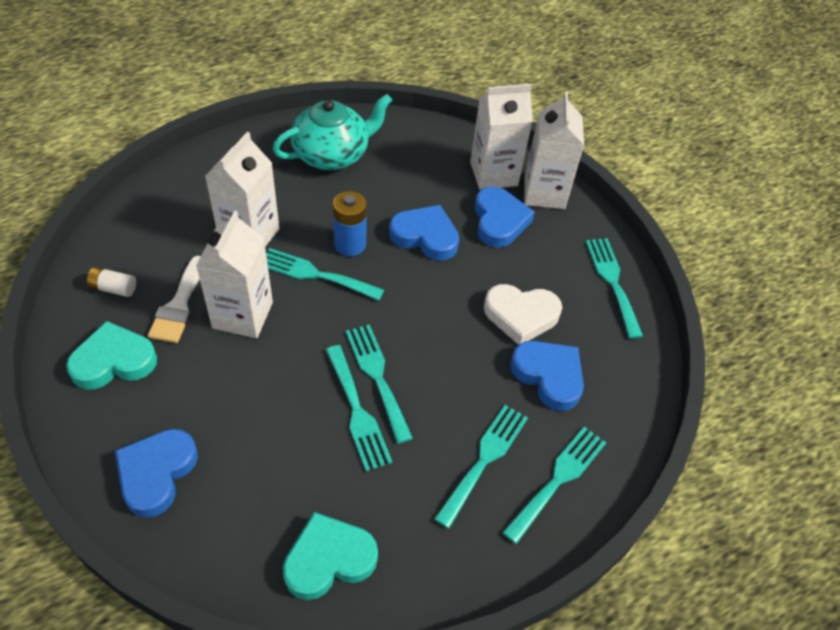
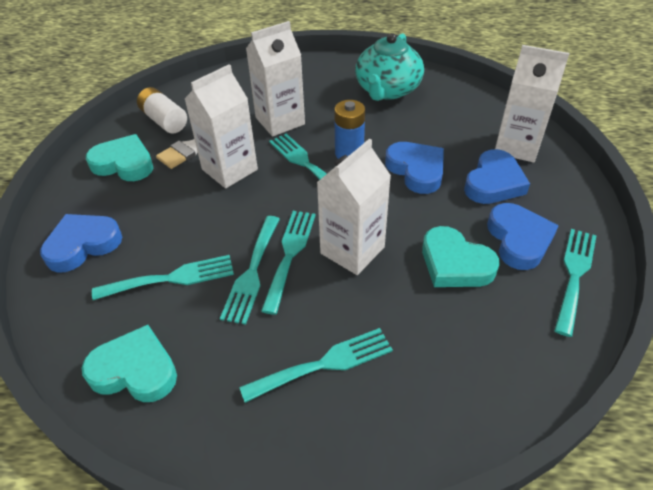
camera: 40 degrees right, 5 degrees down
white battery [87,267,136,297] -> white battery [137,87,187,133], size x1.56
turquoise teapot [273,94,392,170] -> turquoise teapot turned 105 degrees clockwise [355,33,424,101]
white heart [484,284,562,345] -> turquoise heart [422,226,500,287]
turquoise fork [502,427,606,544] -> turquoise fork moved to [92,255,234,300]
blue heart [510,341,584,411] -> blue heart moved to [487,203,559,270]
white carton [524,91,584,209] -> white carton moved to [317,138,391,275]

